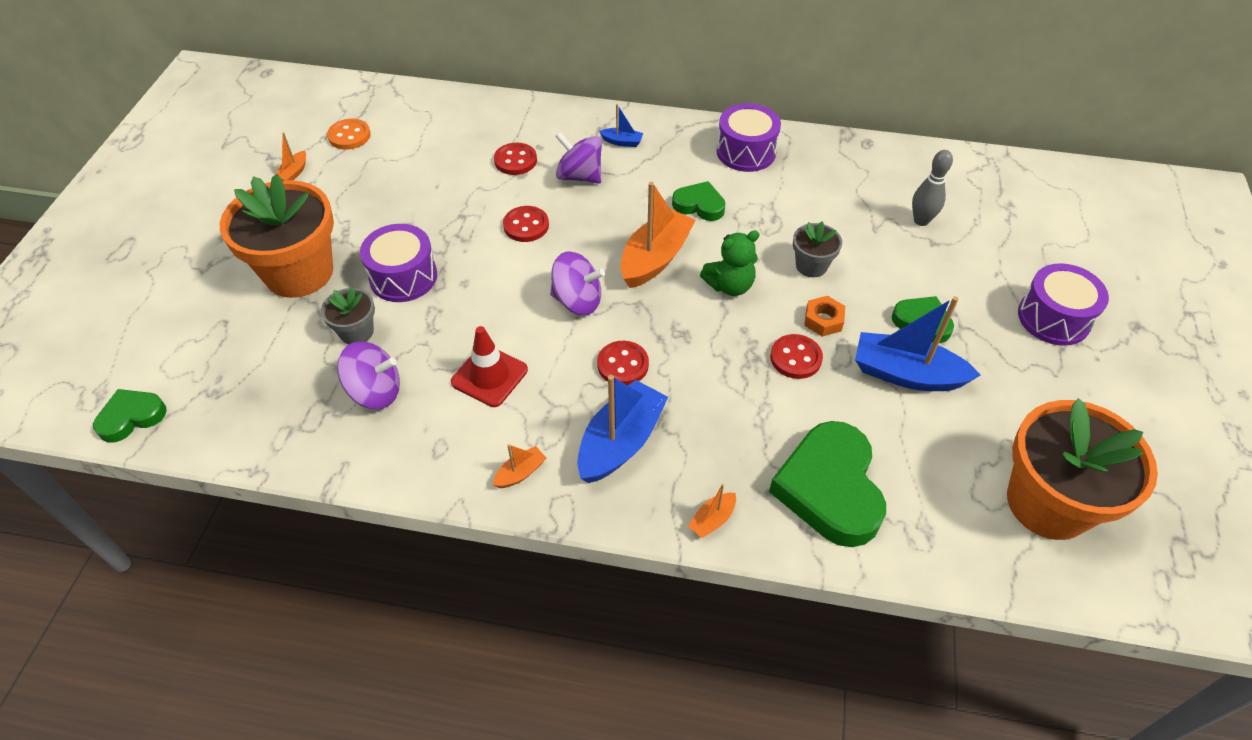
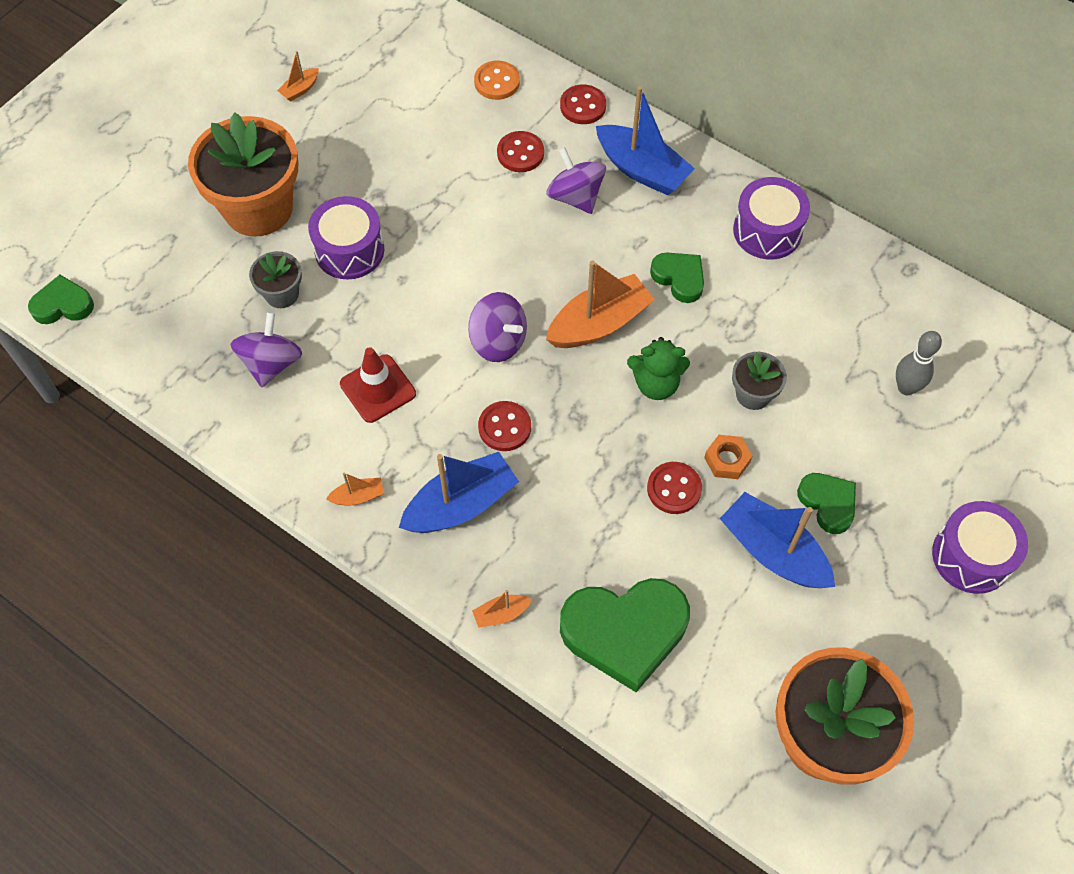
camera: 25 degrees right, 10 degrees up
orange button [327,119,371,150] -> orange button moved to [474,61,520,100]
purple spinning top [337,341,400,409] -> purple spinning top turned 105 degrees counterclockwise [231,312,302,387]
red button [503,206,549,242] -> red button moved to [560,85,606,124]
blue boat [599,104,643,147] -> blue boat [596,86,695,195], size x2.17
green heart [769,421,886,547] -> green heart turned 120 degrees counterclockwise [560,578,690,692]

